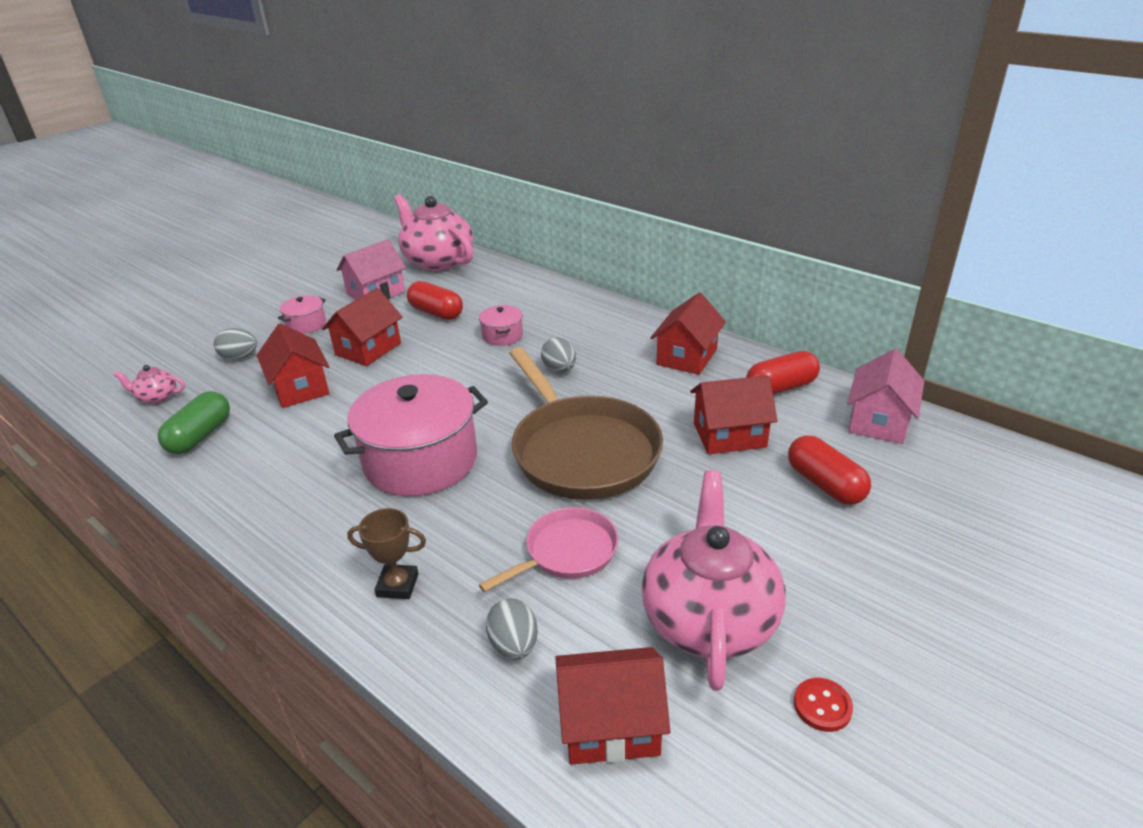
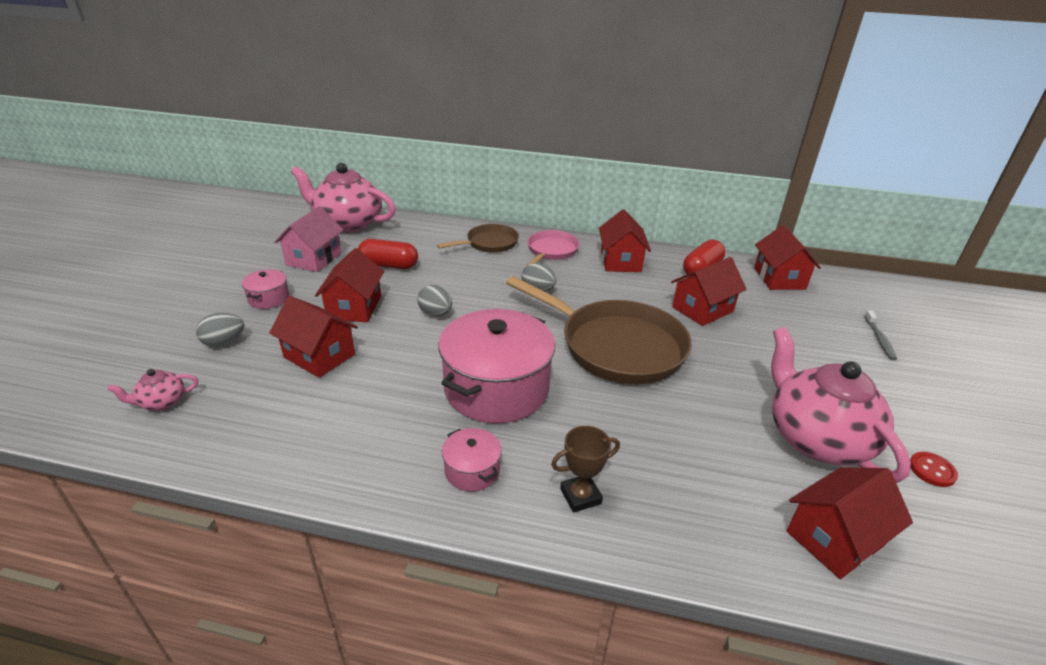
camera: 30 degrees left, 0 degrees up
green capsule [158,391,230,454] -> none
pink pot [479,305,523,346] -> pink pot moved to [442,428,502,492]
pink pan [479,507,618,592] -> pink pan moved to [526,230,580,266]
grey egg [486,598,538,659] -> grey egg moved to [417,285,452,316]
red capsule [788,435,871,505] -> none
pink house [847,349,924,444] -> red house [754,225,821,290]
none -> brown pan [437,224,519,253]
none -> grey toothbrush [864,310,897,360]

